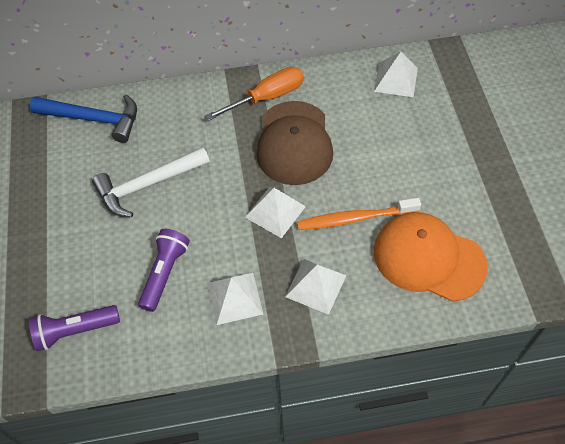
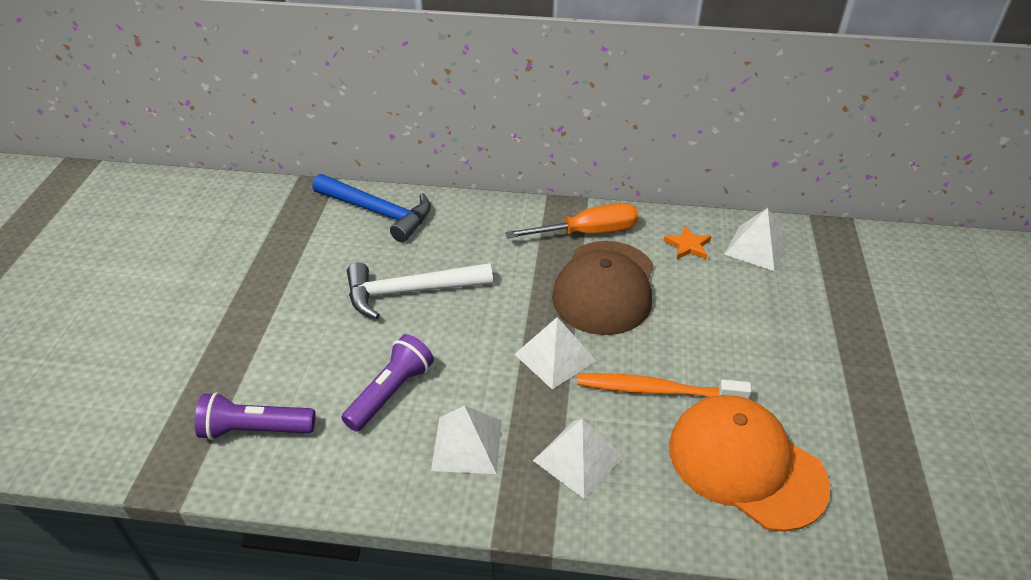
camera: 15 degrees right, 15 degrees down
none -> orange star [664,226,711,259]

